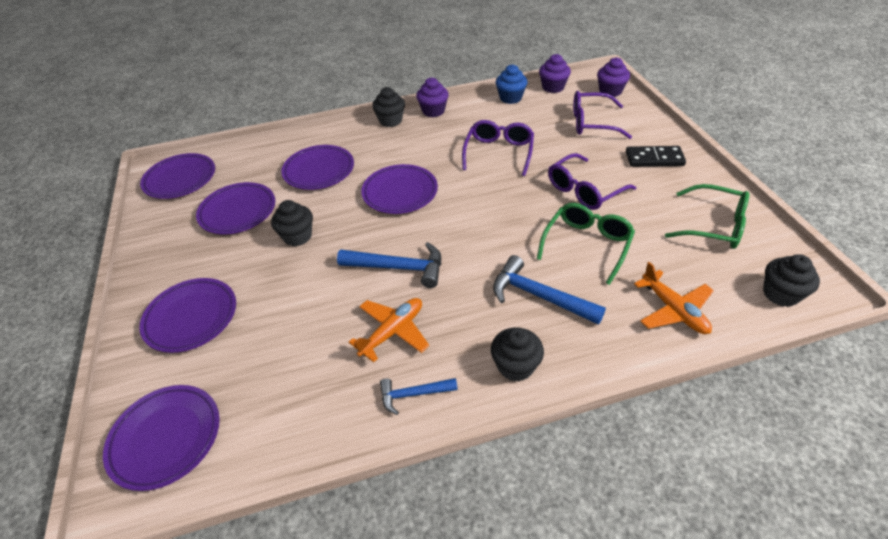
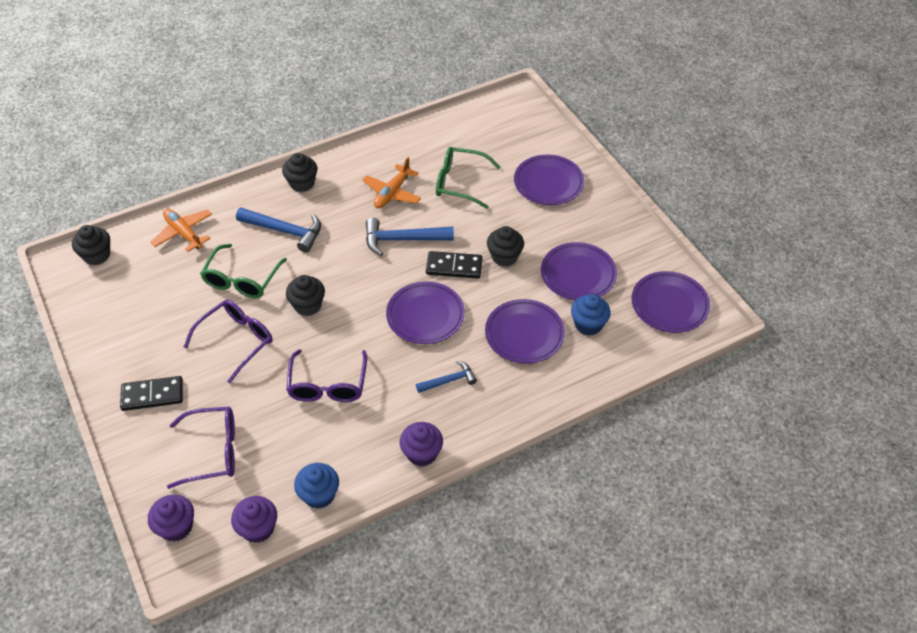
camera: 165 degrees right, 5 degrees up
purple plate [103,385,220,491] -> none
black cupcake [372,87,405,127] -> black cupcake moved to [286,275,325,316]
blue hammer [380,378,458,415] -> blue hammer moved to [416,361,477,393]
green glasses [665,184,749,249] -> green glasses moved to [436,147,500,209]
none -> black domino [426,251,482,279]
none -> blue cupcake [571,294,611,336]

